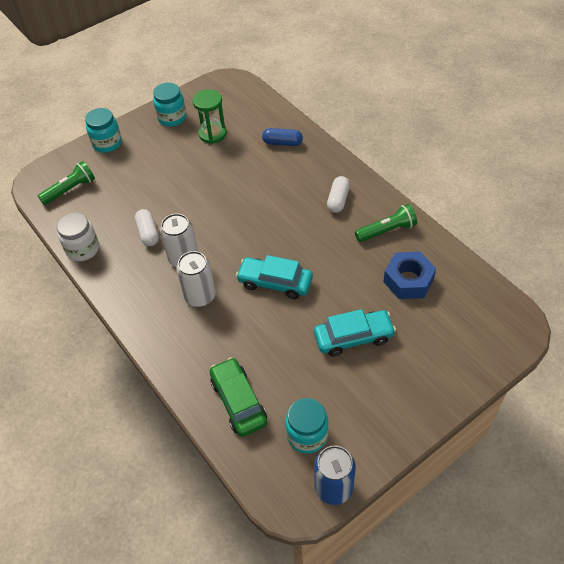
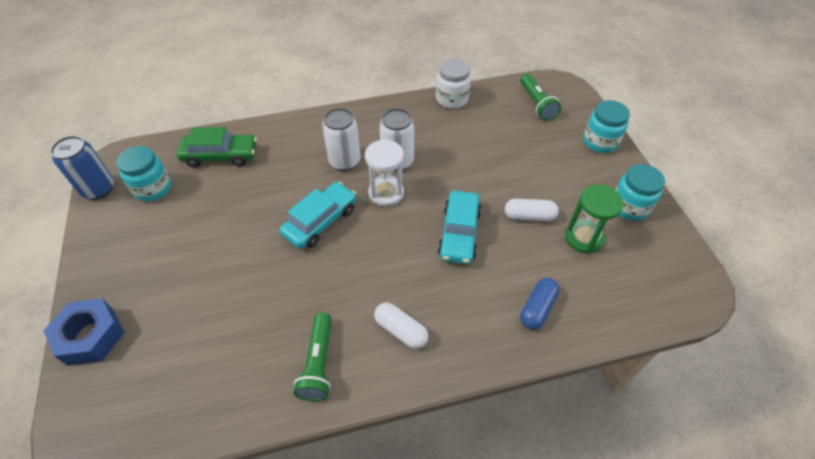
camera: 110 degrees right, 0 degrees up
white capsule [135,209,159,246] -> white capsule moved to [505,199,559,221]
turquoise car [314,309,396,356] -> turquoise car moved to [438,191,481,264]
blue nut [383,252,436,299] -> blue nut moved to [43,298,125,366]
none -> white hourglass [365,140,404,207]

